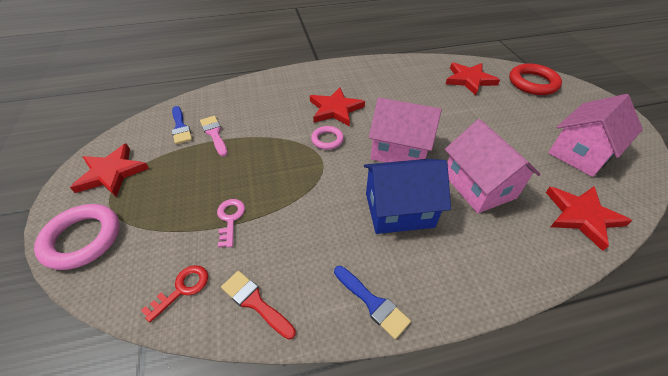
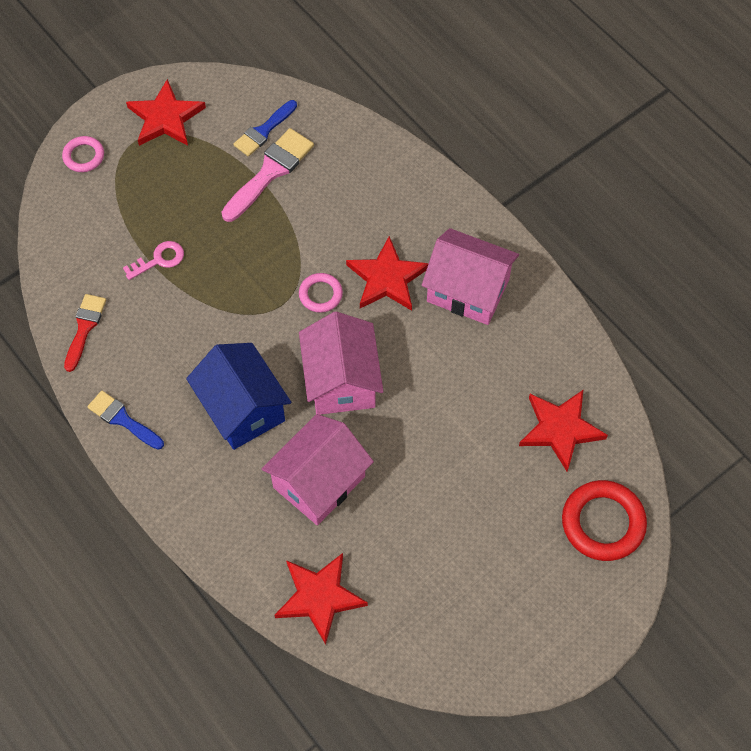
camera: 65 degrees right, 15 degrees up
pink ring [34,204,120,270] -> pink ring [62,136,104,172], size x0.56
red key [141,265,208,323] -> none
pink brush [200,116,228,157] -> pink brush [221,128,314,222], size x1.51
blue brush [334,266,411,339] -> blue brush turned 105 degrees clockwise [87,391,164,450]
pink house [548,94,643,177] -> pink house moved to [422,228,519,325]

